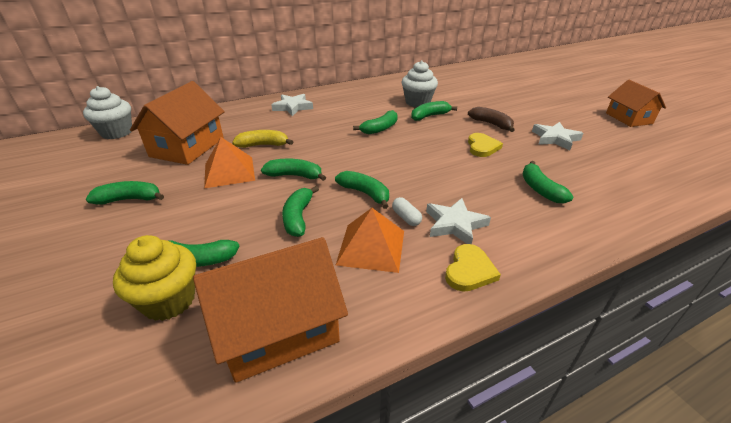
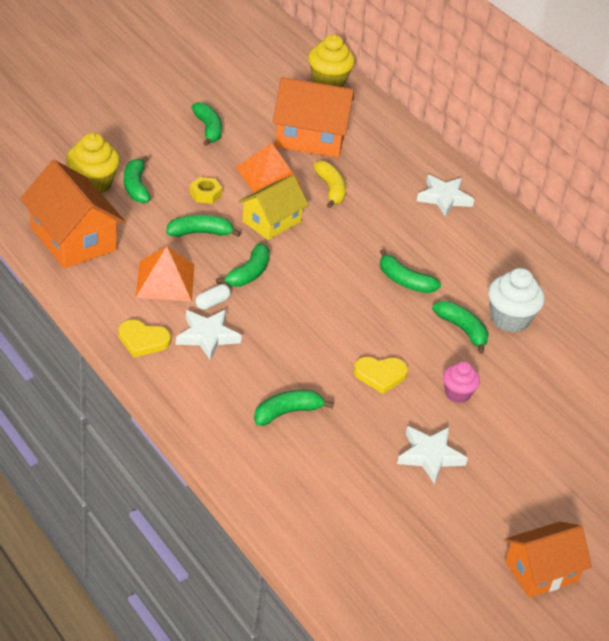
camera: 75 degrees right, 5 degrees up
white cupcake [83,86,132,139] -> yellow cupcake [308,35,355,87]
green banana [261,159,326,181] -> yellow house [238,175,309,240]
brown banana [468,107,515,132] -> pink cupcake [443,361,480,403]
none -> yellow nut [189,177,222,204]

